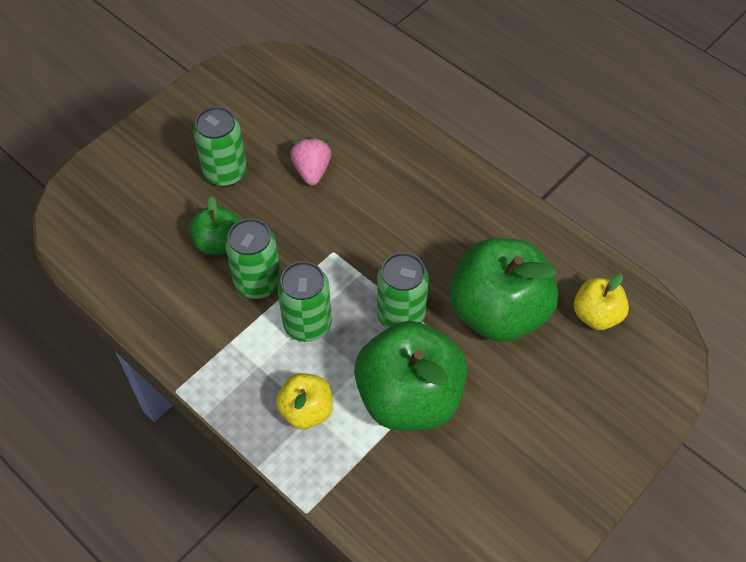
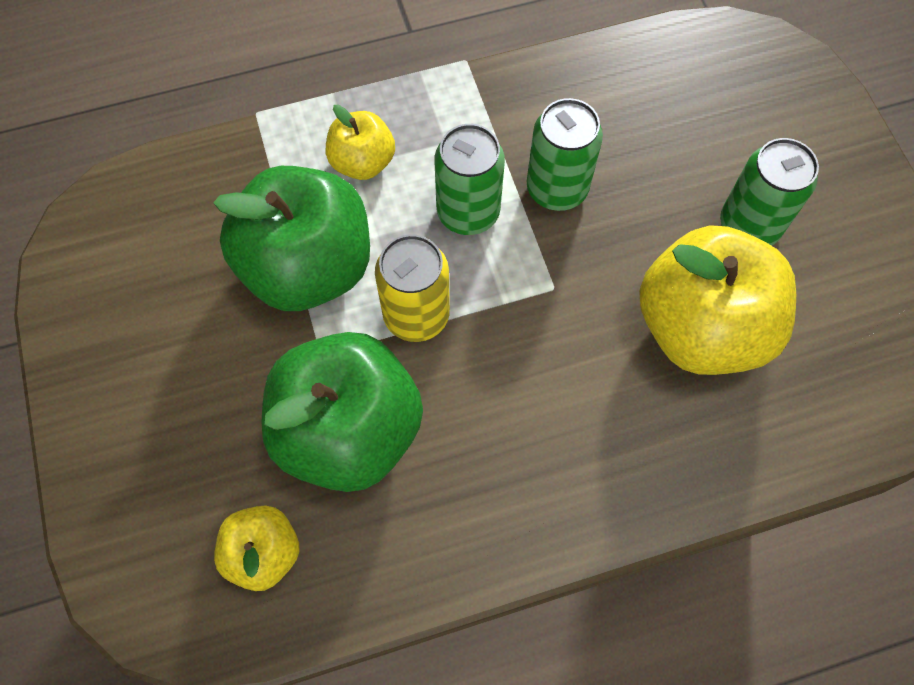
camera: 120 degrees right, 10 degrees up
green apple [190,196,240,255] -> none
pink strawberry [290,137,331,185] -> yellow apple [639,225,796,375]
green can [377,252,429,328] -> yellow can [375,234,450,342]

